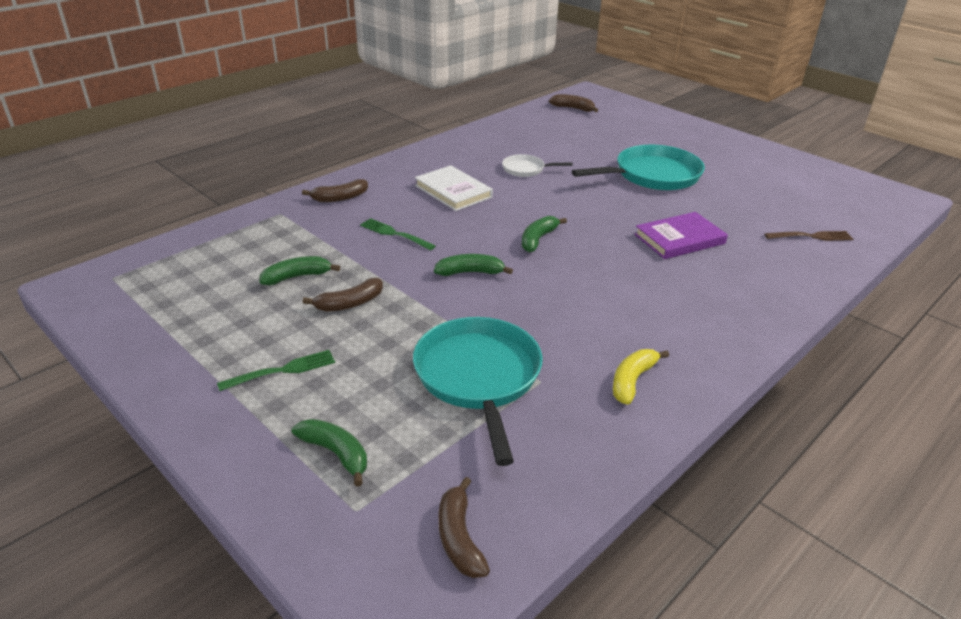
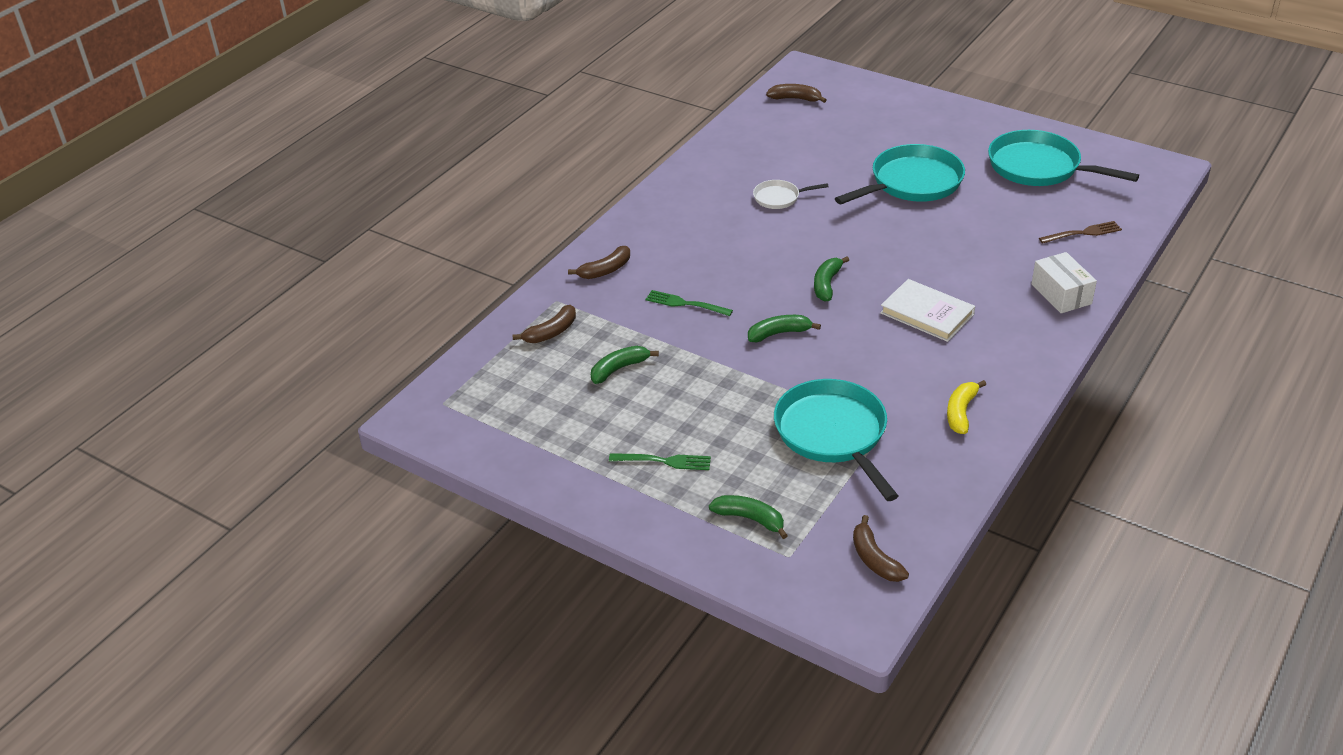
camera: 10 degrees left, 5 degrees up
green fork [217,350,335,391] -> green fork turned 45 degrees clockwise [609,453,711,470]
brown banana [303,278,383,312] -> brown banana moved to [513,305,576,343]
white book [415,165,493,211] -> white book moved to [880,279,975,342]
purple book [635,212,728,259] -> none
none -> turquoise pan [988,130,1139,186]
none -> white box [1031,252,1097,313]

